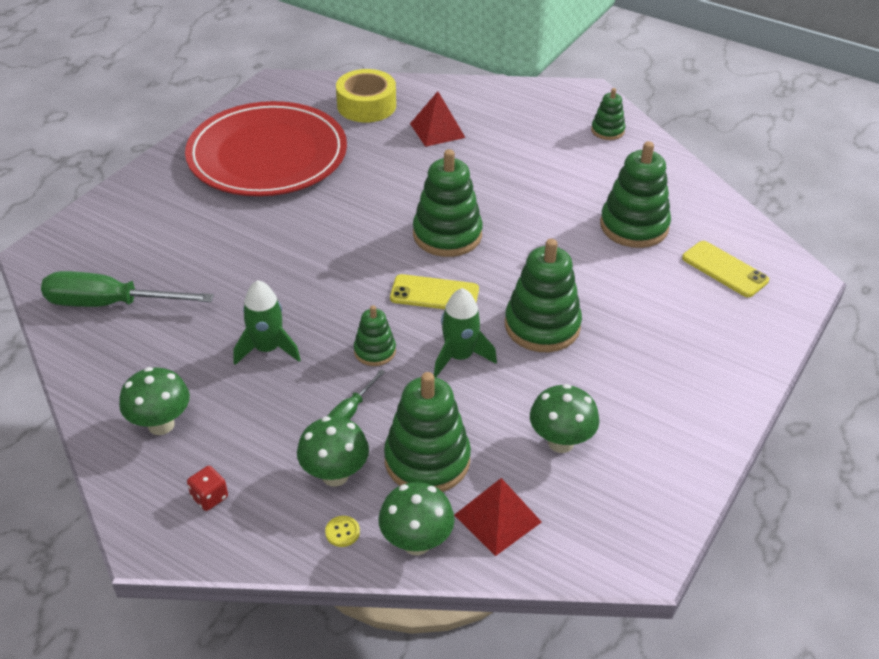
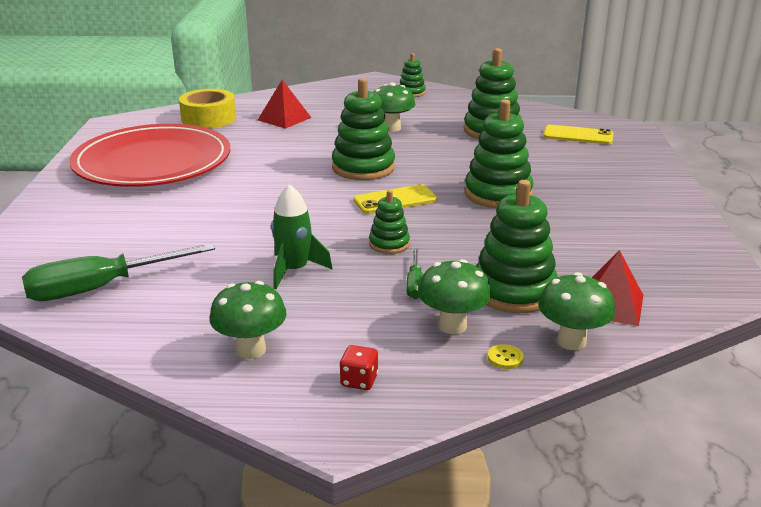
camera: 30 degrees left, 15 degrees down
green rocket [434,288,497,377] -> none
green mushroom [530,384,599,453] -> green mushroom moved to [374,82,415,132]

